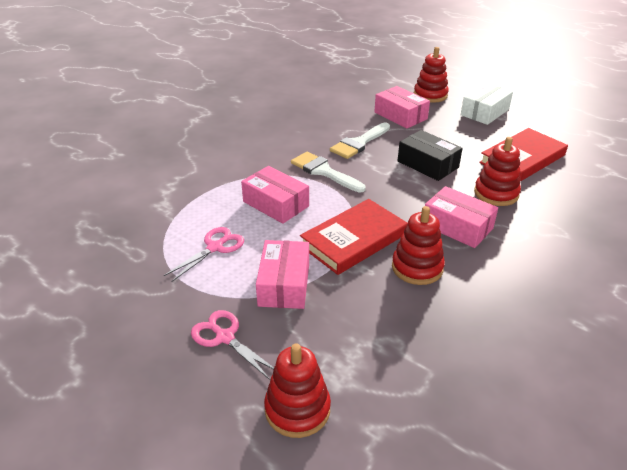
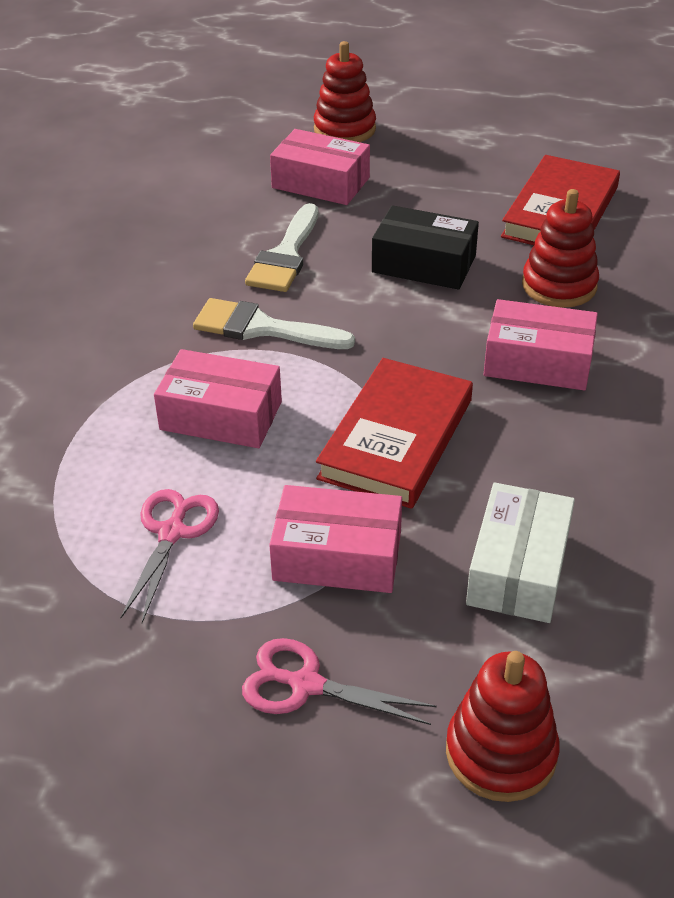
camera: 25 degrees left, 5 degrees up
pink box [256,240,309,309] -> pink box turned 60 degrees counterclockwise [269,485,402,593]
red stacking toy [392,206,445,285] -> none
white box [461,83,513,125] -> white box moved to [466,482,575,623]

